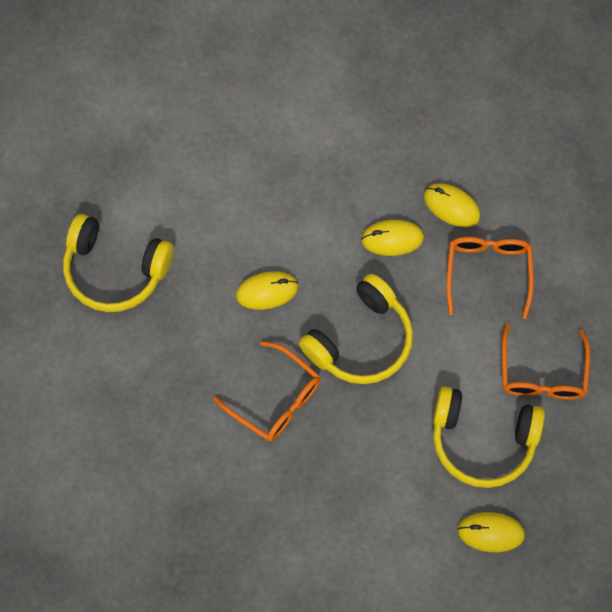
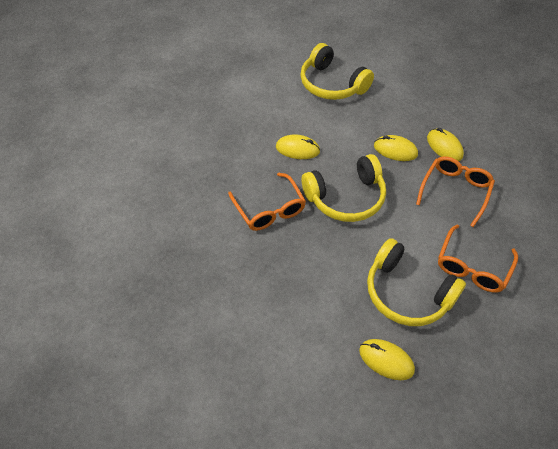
camera: 25 degrees right, 15 degrees down
yellow headphones [63,214,173,312] -> yellow headphones moved to [301,43,374,100]

